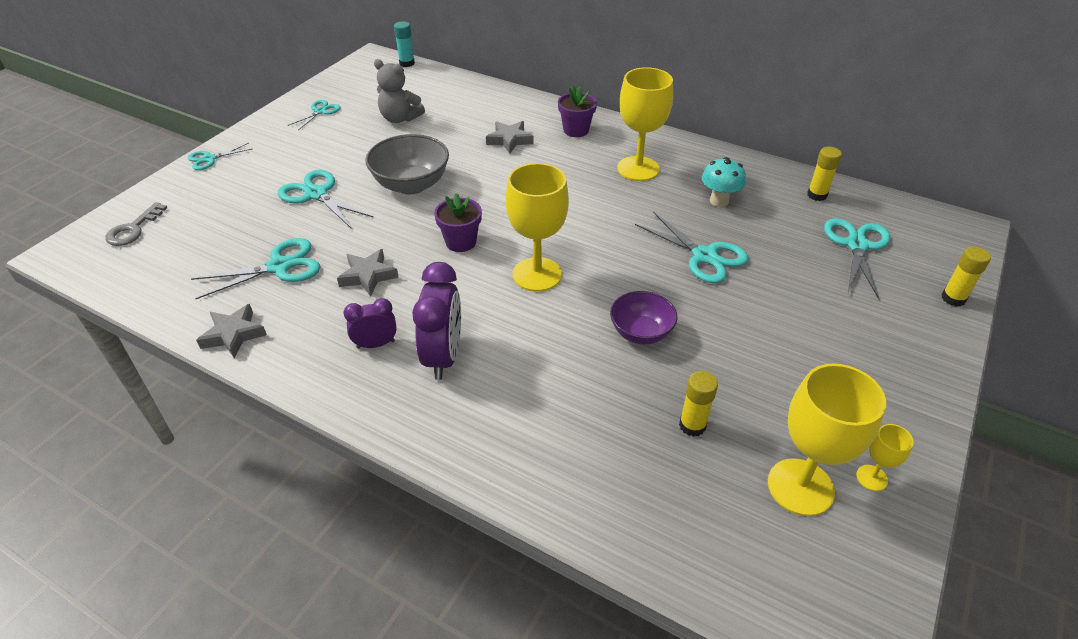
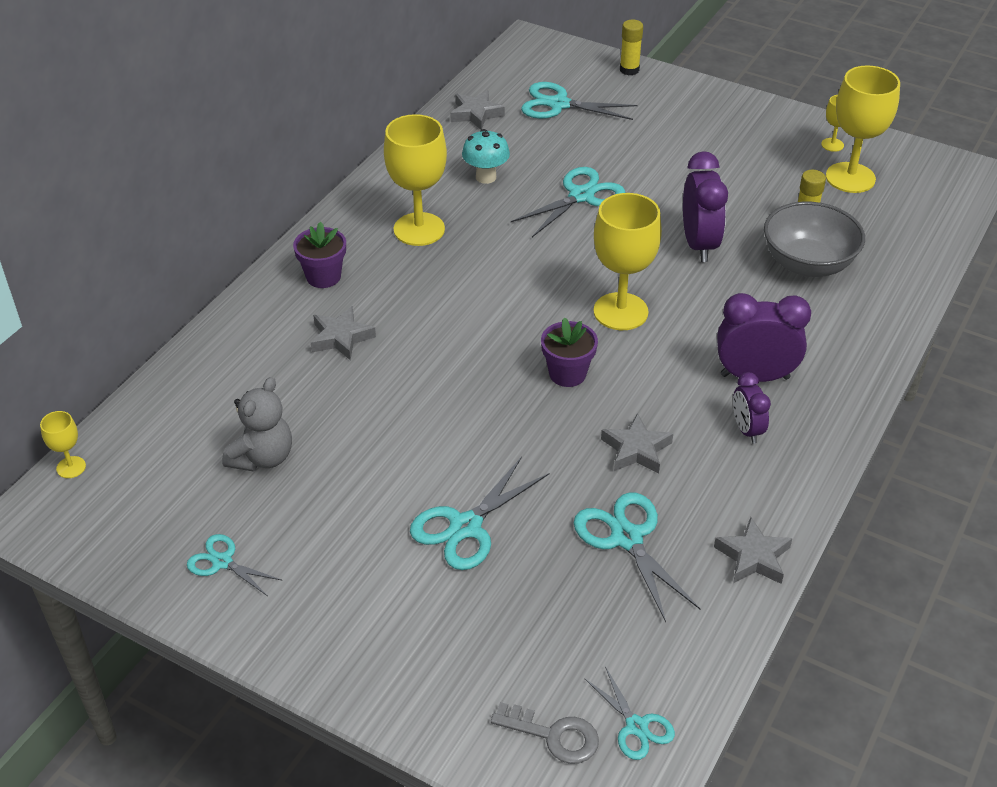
camera: 90 degrees left, 0 degrees up
turquoise scissors [188,143,252,170] -> turquoise scissors moved to [584,666,675,760]
grey bowl [365,134,449,194] -> grey bowl moved to [764,202,865,277]
turquoise glue stick [394,21,415,67] -> yellow goblet [40,411,86,478]
purple bowl [610,291,678,344] -> purple clock [683,151,728,262]
yellow glue stick [807,147,842,201] -> grey star [450,90,505,130]

